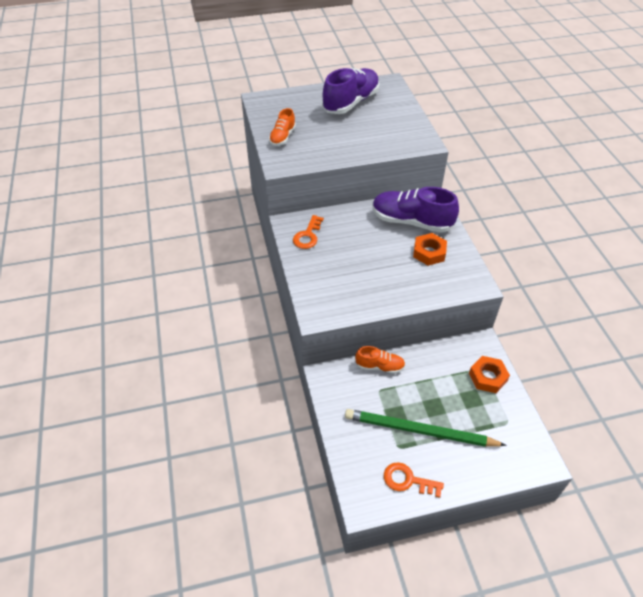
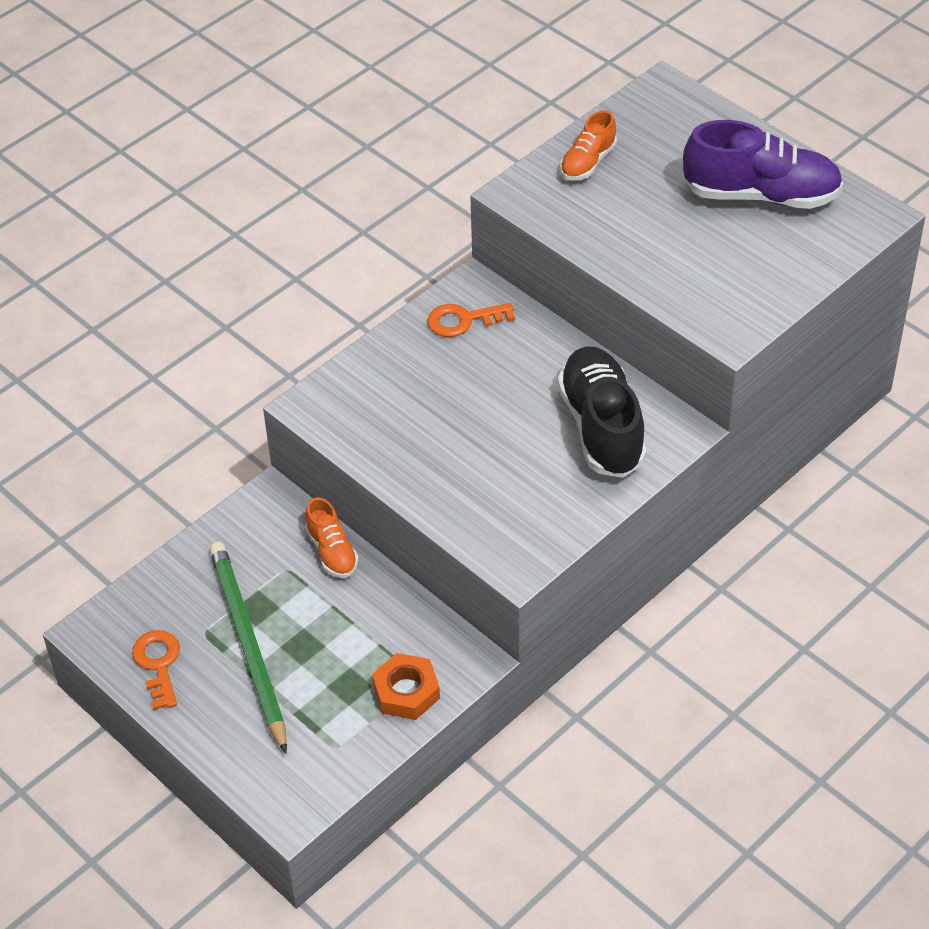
camera: 60 degrees right, 0 degrees up
orange shoe [269,108,296,146] -> orange shoe turned 45 degrees counterclockwise [560,110,617,181]
purple shoe [373,187,459,233] -> black shoe [558,347,646,478]
orange nut [413,233,447,266] -> none

